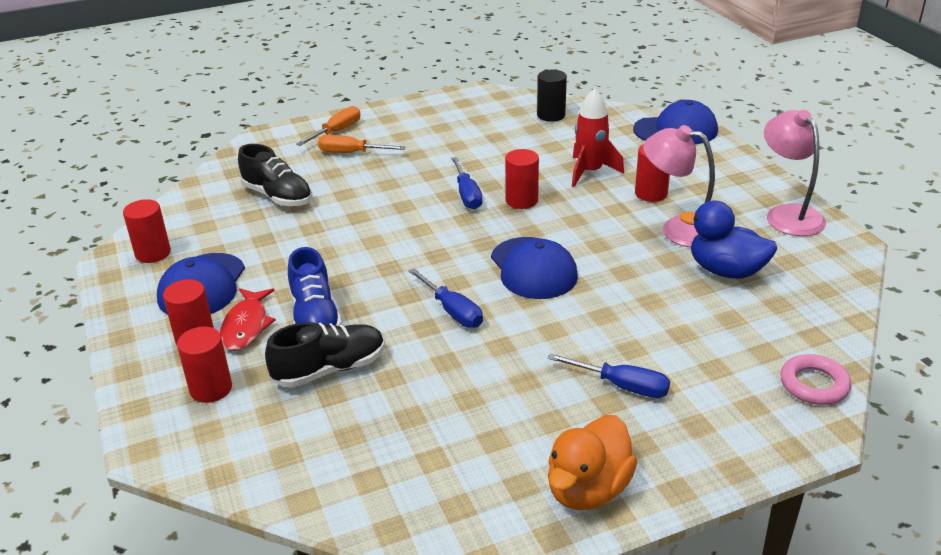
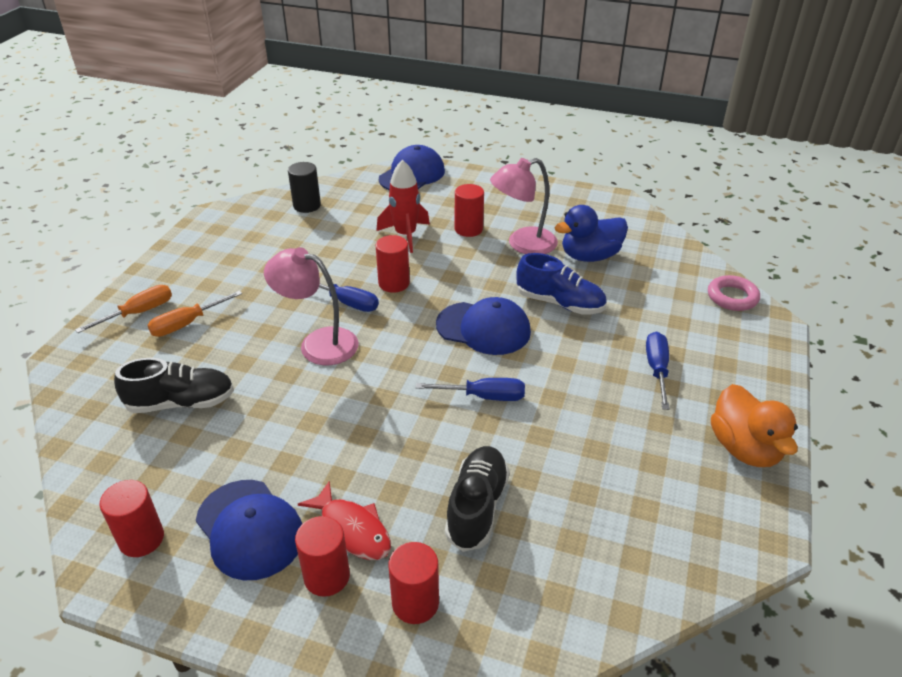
camera: 50 degrees left, 5 degrees up
blue shoe [288,247,342,326] -> blue shoe moved to [516,253,607,315]
orange screwdriver [296,106,361,146] -> orange screwdriver turned 60 degrees clockwise [75,285,172,333]
blue screwdriver [547,353,670,398] -> blue screwdriver turned 60 degrees counterclockwise [646,332,670,410]
pink lamp [764,110,826,236] -> pink lamp moved to [264,247,359,365]

